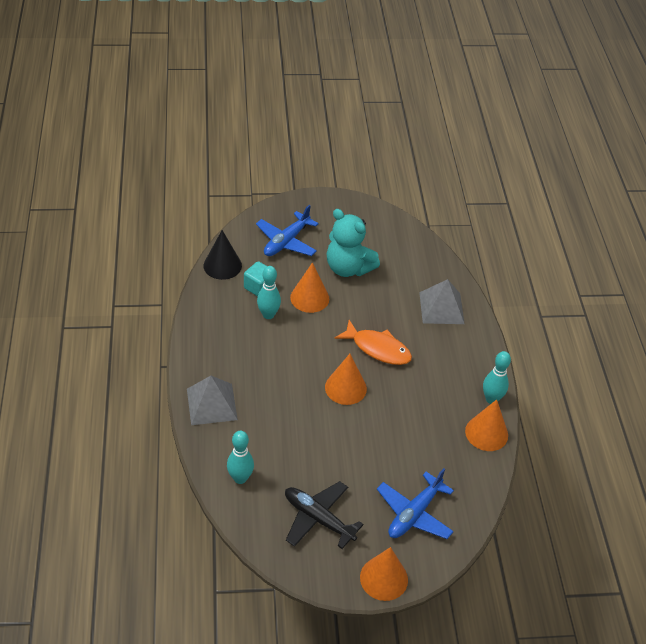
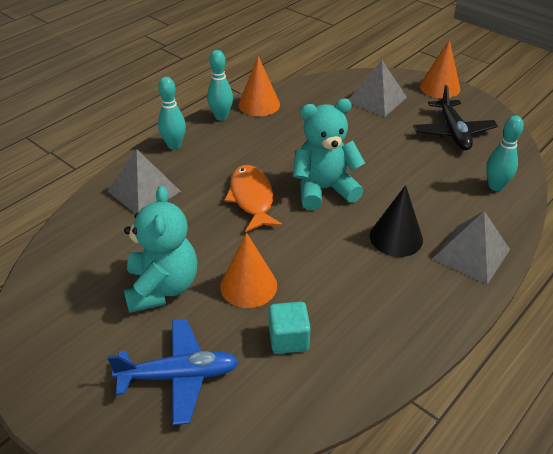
camera: 130 degrees left, 5 degrees down
black cone [204,230,242,280] -> black cone moved to [370,185,423,257]
turquoise bowling pin [257,266,281,319] -> turquoise bowling pin moved to [158,77,186,150]
orange cone [325,354,367,405] -> turquoise teddy bear [293,99,365,210]
blue plane [377,468,454,539] -> grey pyramid [349,60,407,117]

